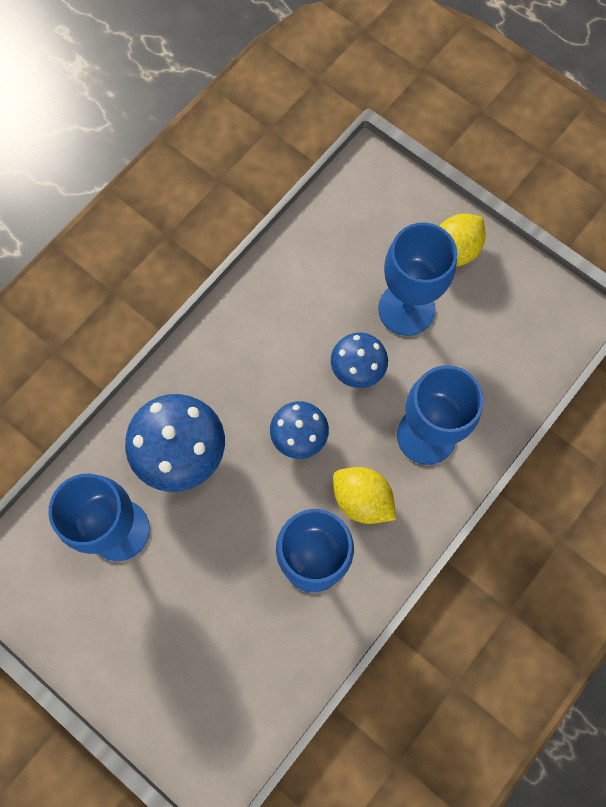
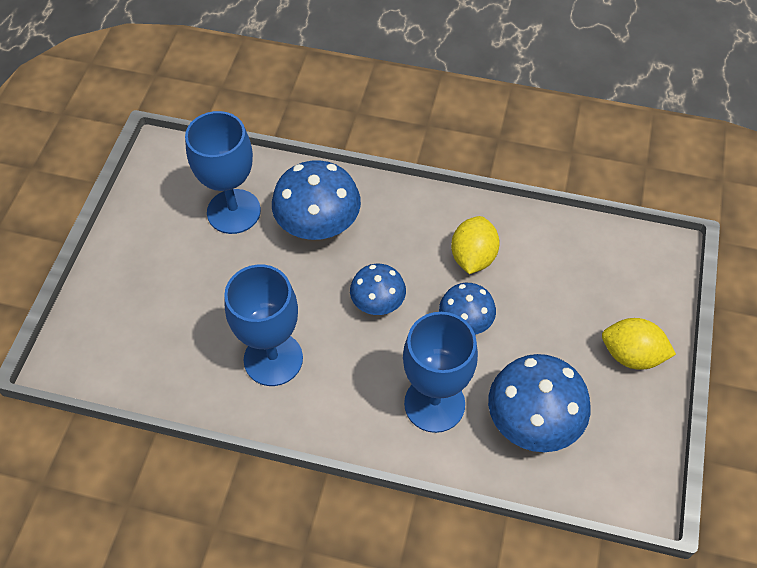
camera: 65 degrees right, 15 degrees down
yellow lemon [333,467,396,524] -> yellow lemon moved to [451,216,500,274]
blue goblet [378,222,457,336] -> none
none -> blue mushroom [488,354,591,452]

